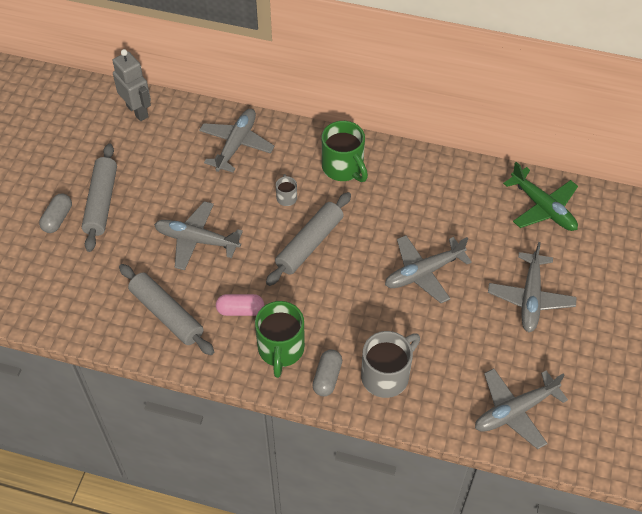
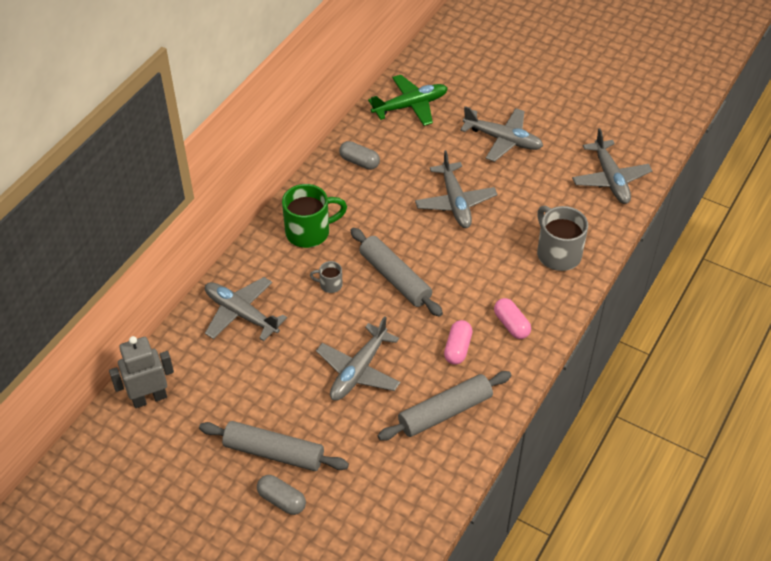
camera: 75 degrees left, 5 degrees down
green mug [255,301,305,378] -> pink capsule [494,298,531,339]
grey capsule [312,349,342,396] -> grey capsule moved to [339,141,380,170]

